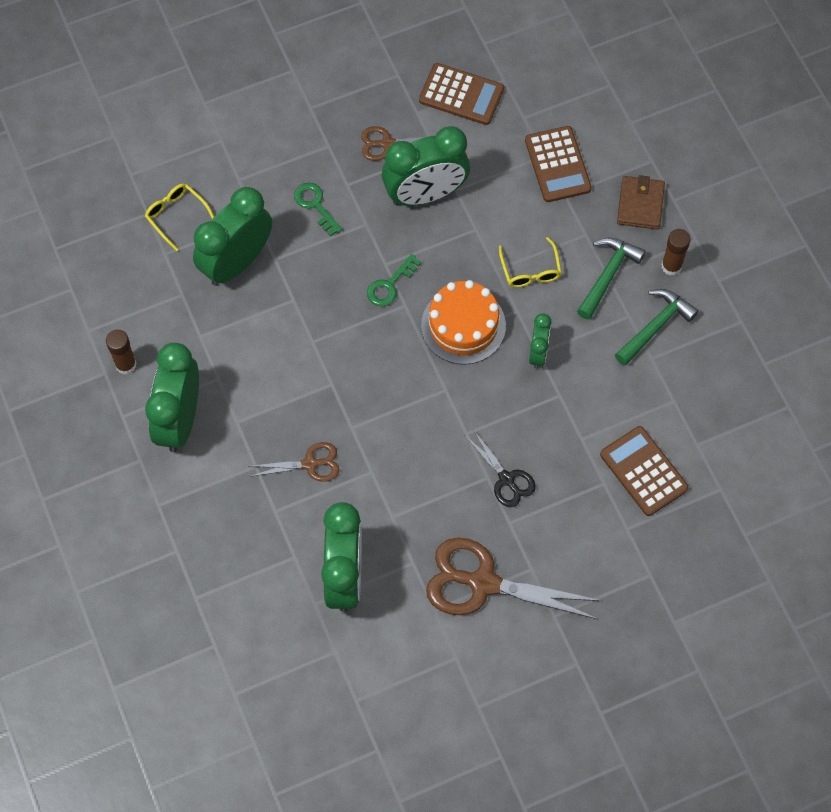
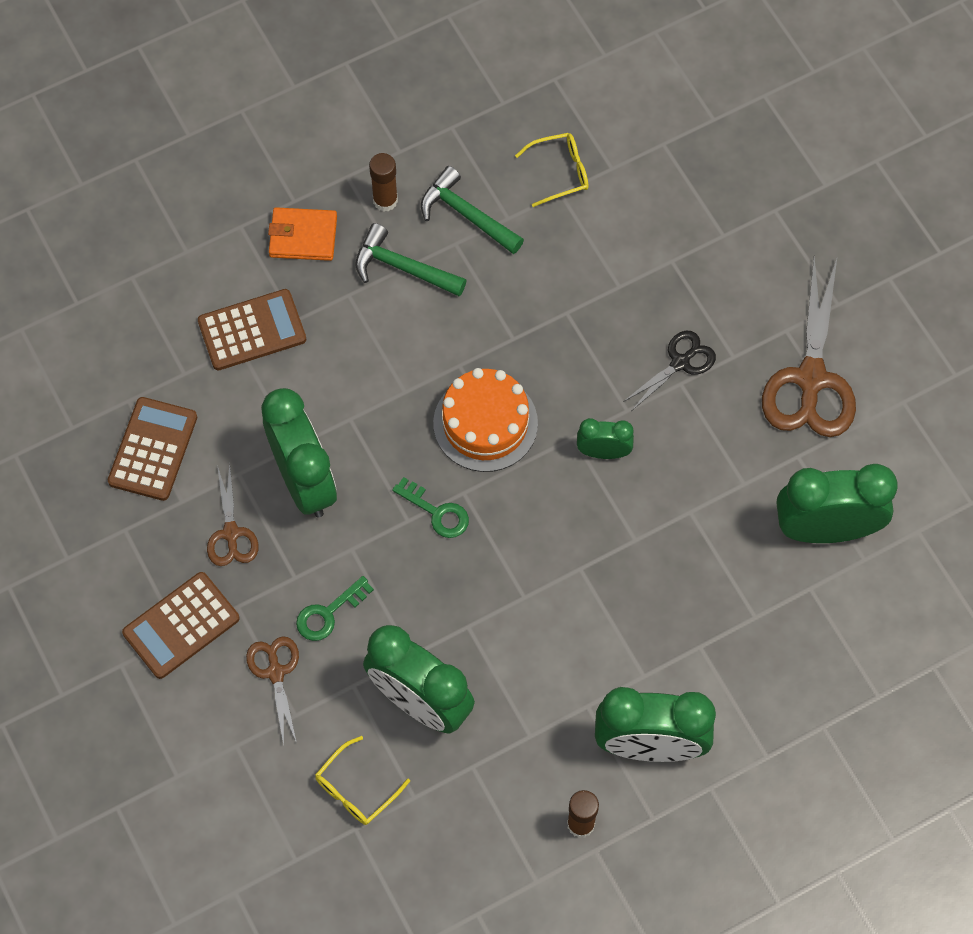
camera: 95 degrees left, 0 degrees up
brown scissors [249,442,339,482] -> brown scissors moved to [246,636,299,746]
yellow glasses [499,237,562,287] -> yellow glasses moved to [515,133,589,207]
green clock [529,313,552,369] -> green clock moved to [577,418,634,459]
brown calculator [600,426,689,516] -> brown calculator moved to [122,572,239,679]
brown wallet [617,175,665,230] -> orange wallet [268,207,337,261]

